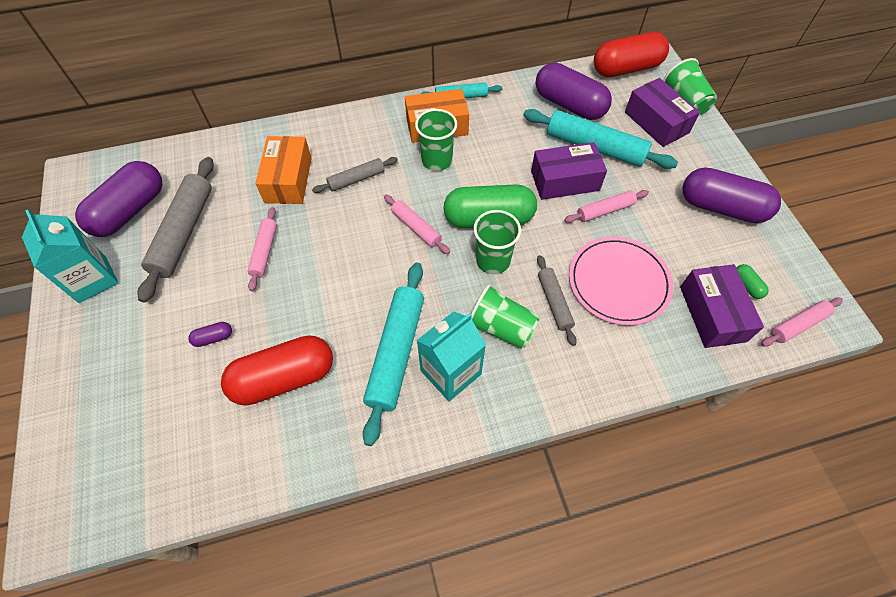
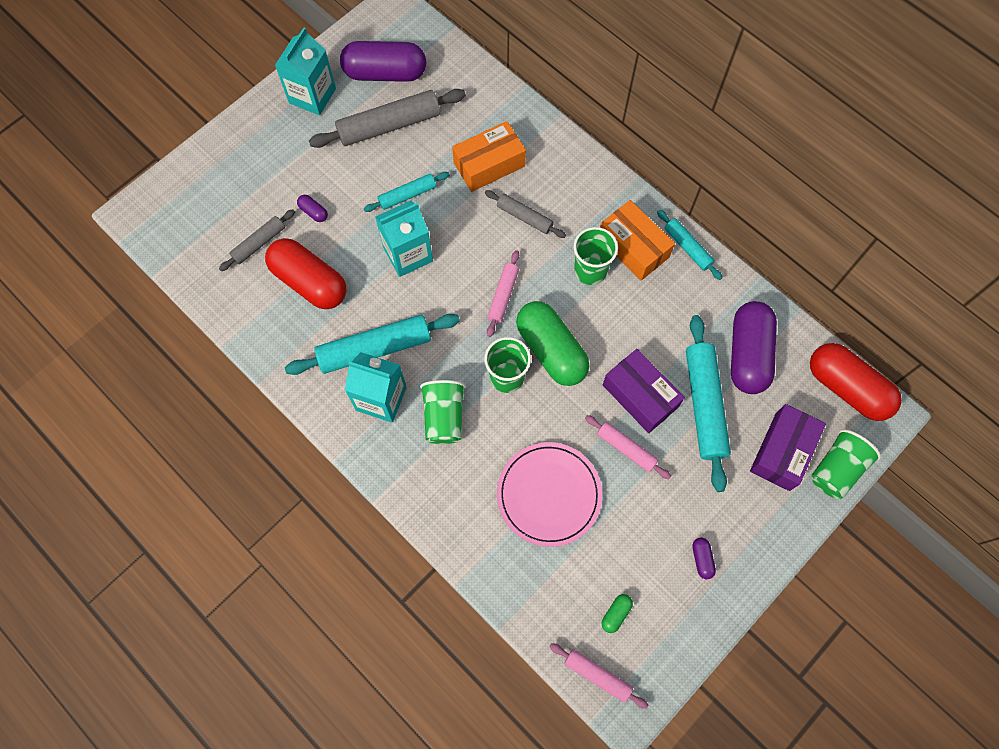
camera: 60 degrees right, 10 degrees up
pink rolling pin [247,207,277,291] -> turquoise rolling pin [364,172,450,212]
grey rolling pin [537,255,577,346] -> grey rolling pin moved to [219,209,295,271]
purple box [680,264,764,348] -> none
purple capsule [682,168,781,223] -> purple capsule [692,538,716,579], size x0.40
none -> turquoise carton [375,201,433,277]

